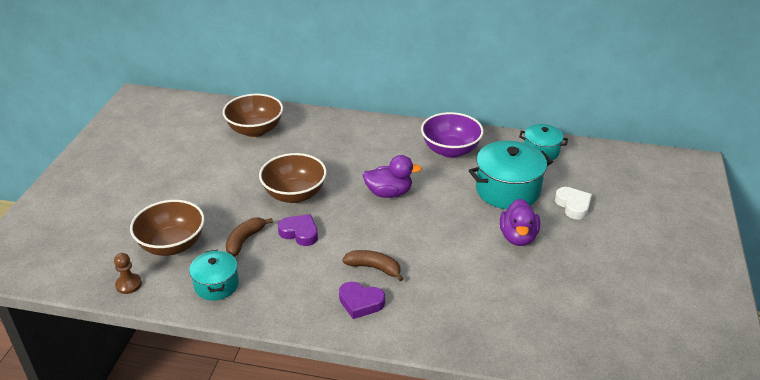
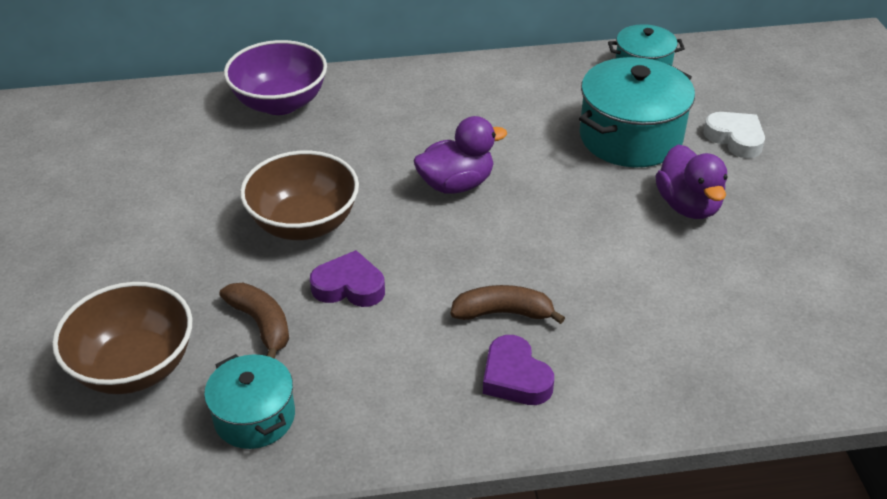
camera: 20 degrees left, 5 degrees up
brown pawn [114,253,142,294] -> none
brown bowl [223,94,283,137] -> none
brown banana [226,218,273,257] -> brown banana turned 135 degrees clockwise [219,283,289,359]
purple heart [339,282,385,319] -> purple heart turned 60 degrees clockwise [483,335,554,405]
purple bowl [421,112,484,158] -> purple bowl moved to [224,40,327,115]

